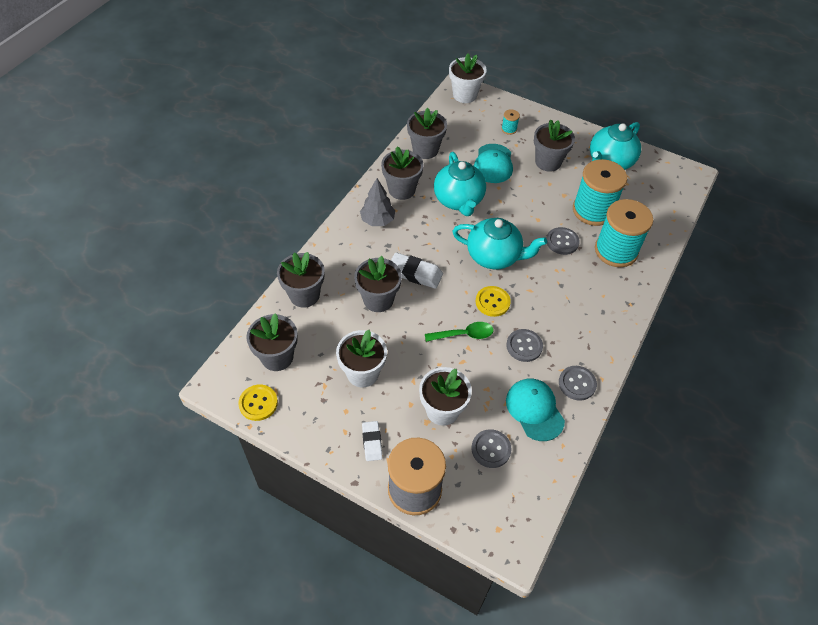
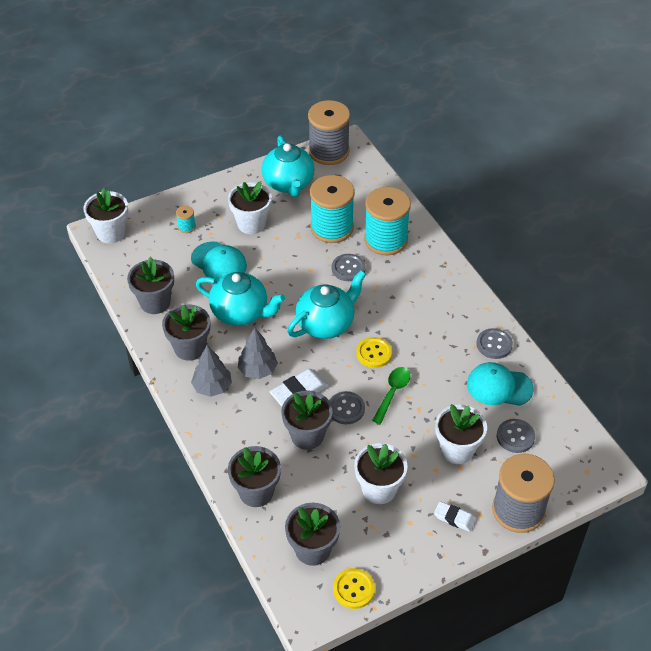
camera: 55 degrees left, 5 degrees down
grey button [506,329,543,362] -> grey button moved to [329,391,365,424]
grey flower pot [534,119,575,172] -> white flower pot [228,181,272,234]
none -> grey tree [238,328,278,379]
none -> grey spool [308,100,350,165]

